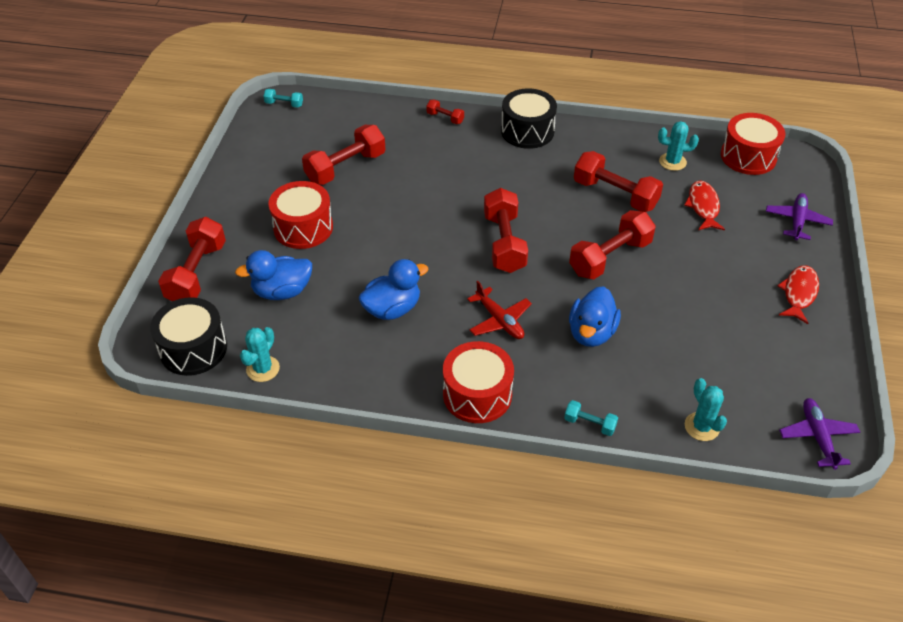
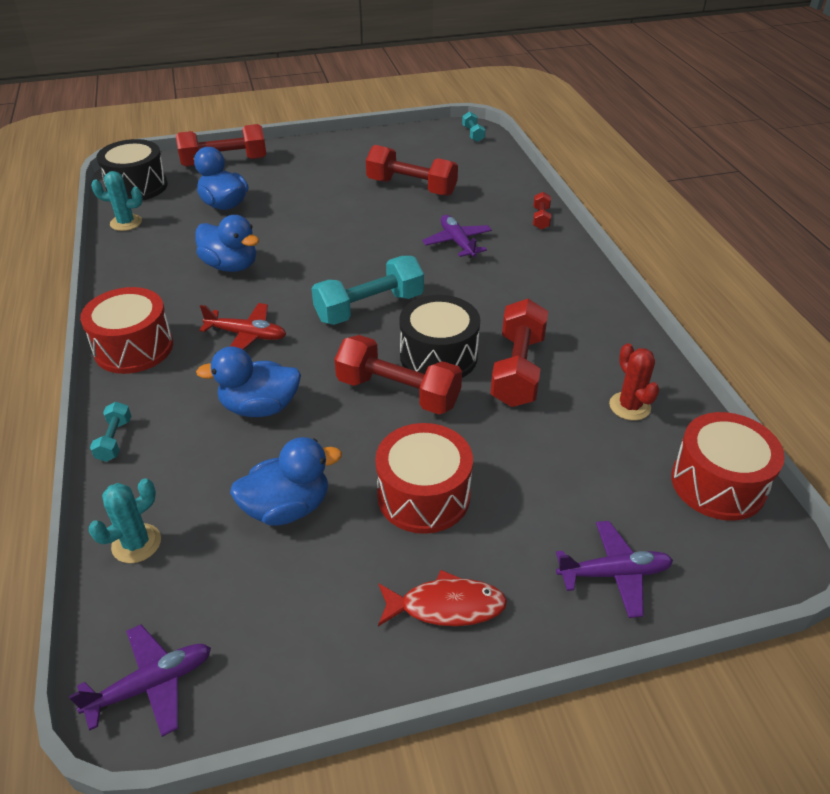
camera: 65 degrees right, 5 degrees down
red drum [268,181,333,249] -> red drum moved to [375,423,473,534]
red plane [467,281,532,339] -> red plane turned 105 degrees counterclockwise [199,303,286,350]
red dumbbell [484,188,528,273] -> turquoise dumbbell [312,256,424,325]
black drum [501,88,557,149] -> black drum moved to [399,295,480,378]
turquoise cactus [658,121,699,171] -> red cactus [609,343,659,421]
red fish [684,180,725,230] -> none
none -> blue duck [230,437,342,525]
none -> purple plane [422,215,492,258]

